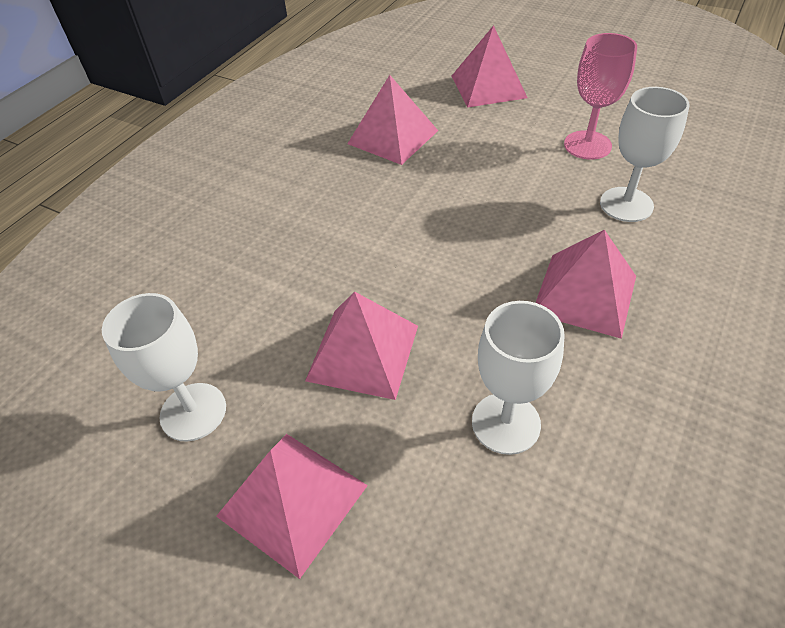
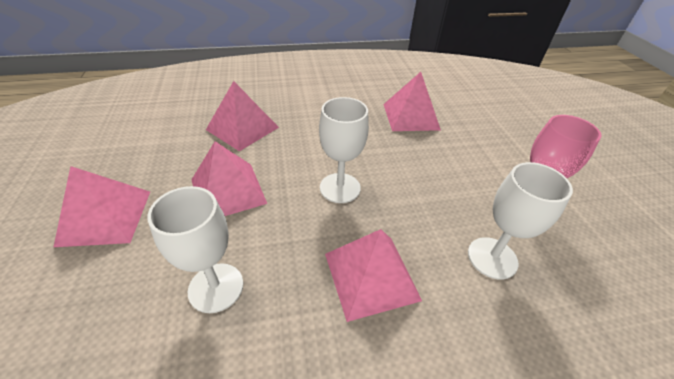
camera: 45 degrees right, 5 degrees down
white goblet [102,293,226,442] -> white goblet moved to [319,97,369,203]
pink pyramid [452,25,527,108] -> pink pyramid moved to [206,81,279,151]

